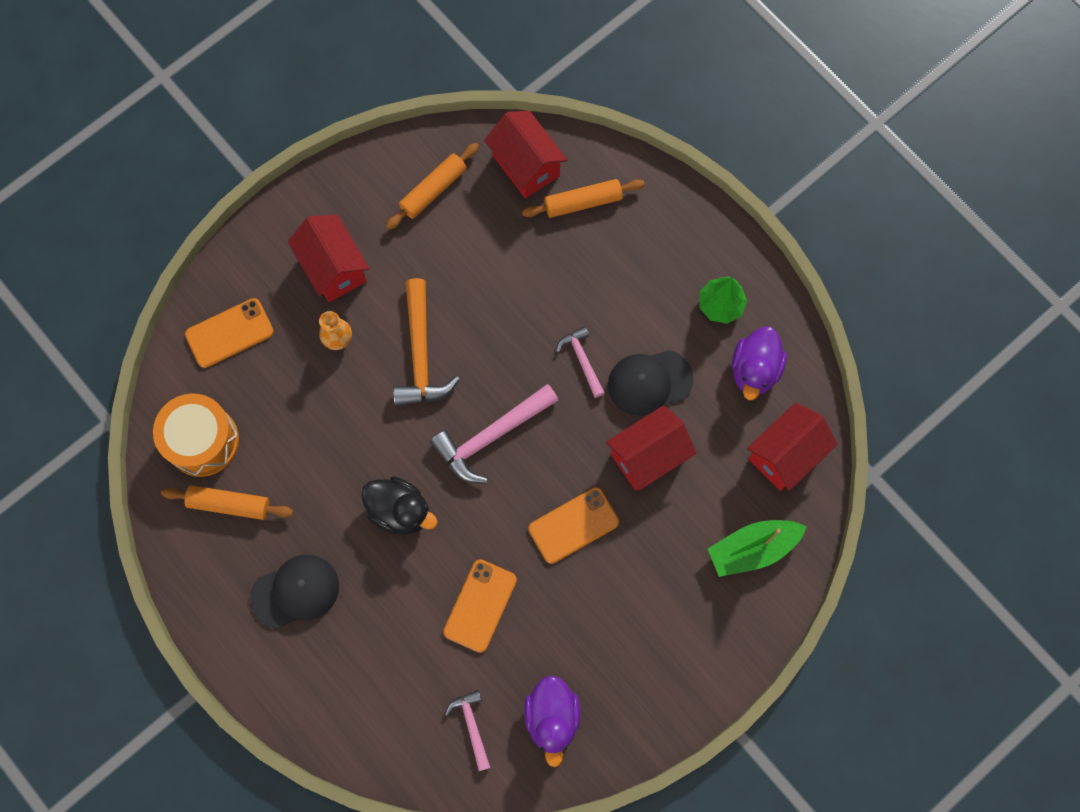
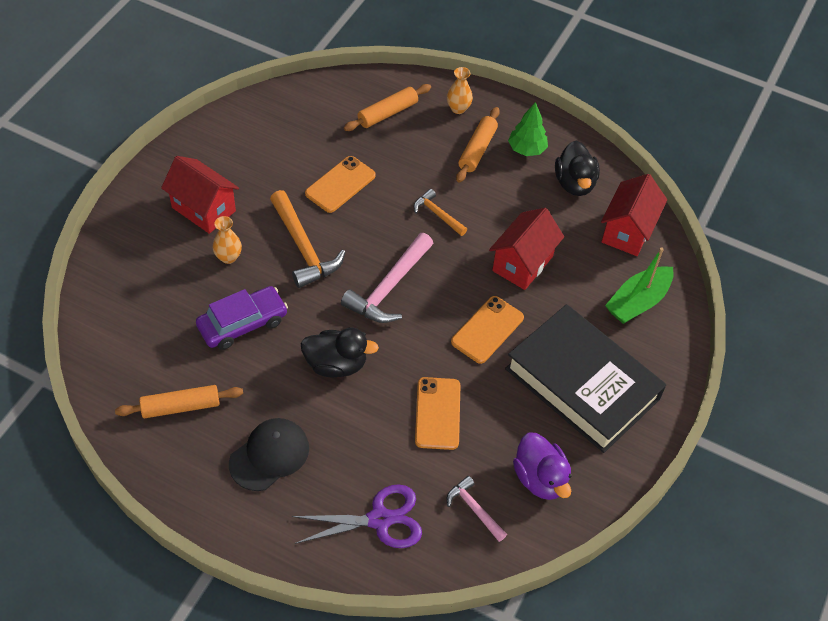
camera: 25 degrees left, 20 degrees down
orange drum [153,394,239,477] -> none
orange phone [185,298,274,368] -> orange phone moved to [305,156,376,213]
orange rolling pin [386,143,479,230] -> orange rolling pin moved to [456,107,500,183]
red house [484,111,567,199] -> none
pink hammer [556,326,605,398] -> orange hammer [414,189,467,236]
black cap [608,350,694,416] -> none
purple duck [732,327,787,400] -> black duck [555,141,600,196]
none -> purple car [196,286,288,350]
none -> purple scissors [292,484,422,548]
none -> orange vase [447,67,473,114]
none -> black book [505,304,666,453]

